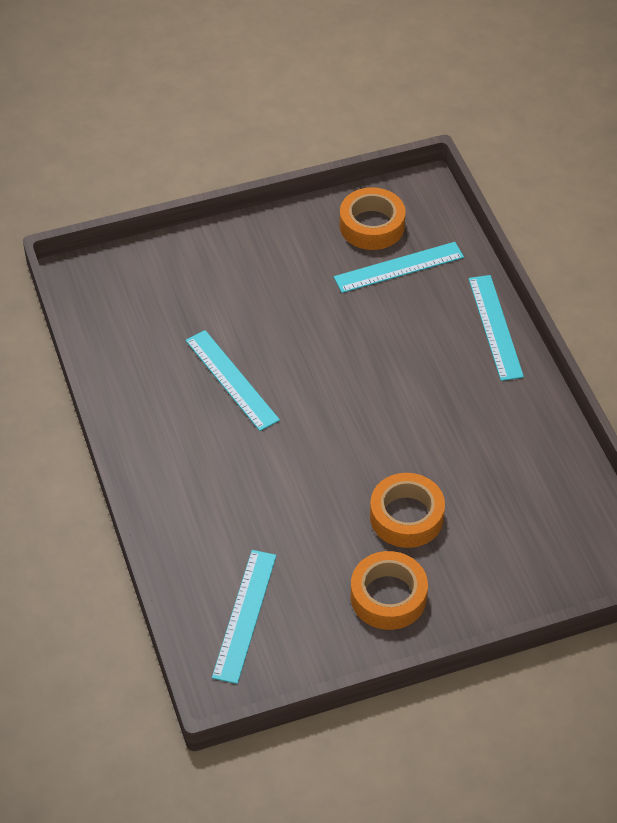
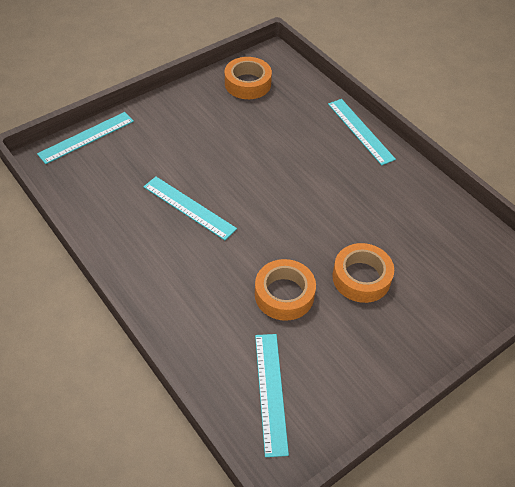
camera: 20 degrees left, 0 degrees up
turquoise ruler [334,242,464,293] -> turquoise ruler moved to [37,112,134,164]
orange tape [351,551,428,630] -> orange tape moved to [255,259,316,321]

